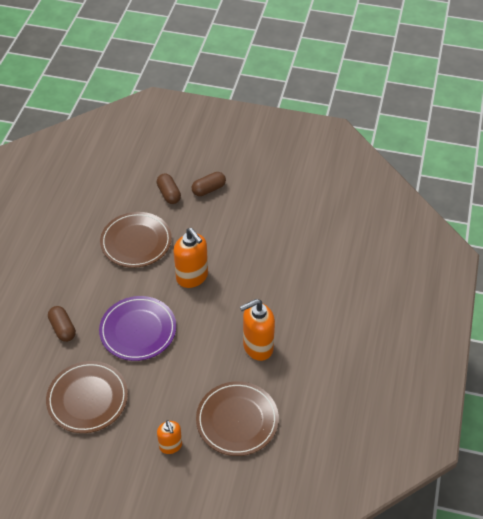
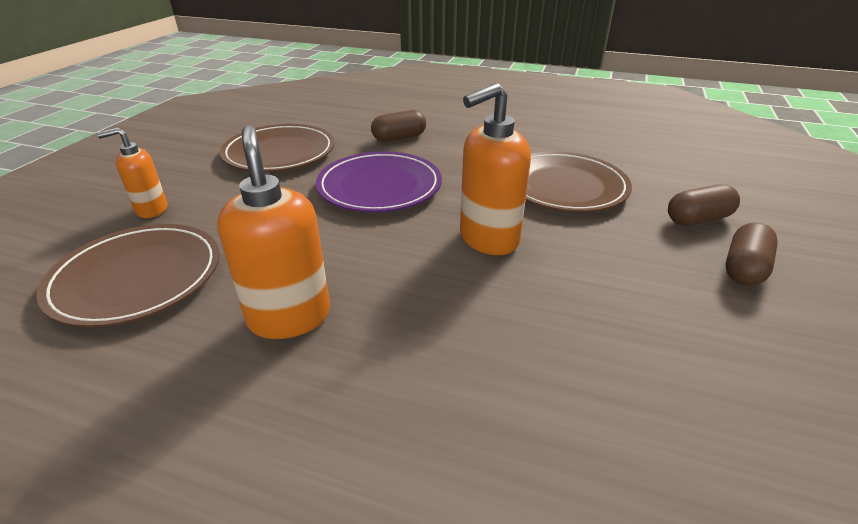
camera: 95 degrees right, 15 degrees down
brown capsule [192,172,226,196] -> brown capsule turned 60 degrees clockwise [725,222,778,286]

